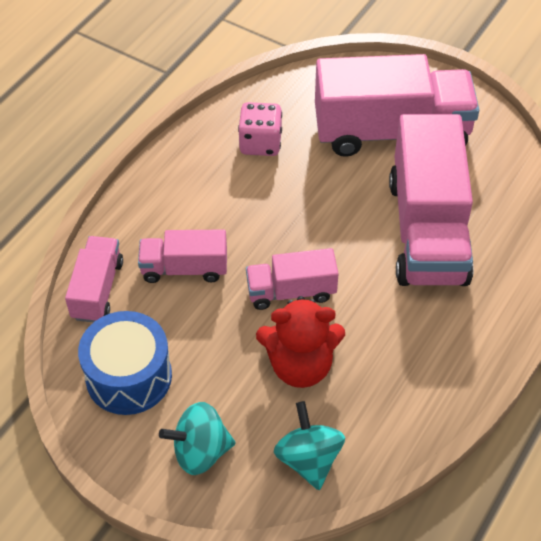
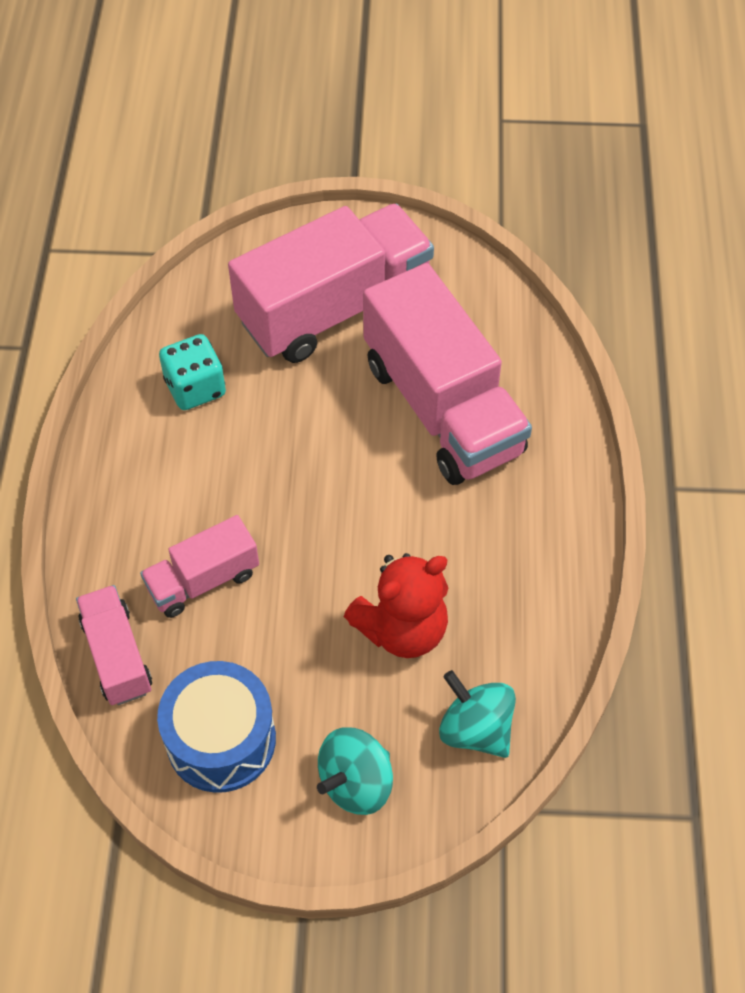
camera: 30 degrees left, 5 degrees up
pink dice [238,102,282,156] -> turquoise dice [159,334,226,410]
pink truck [246,248,339,310] -> none

